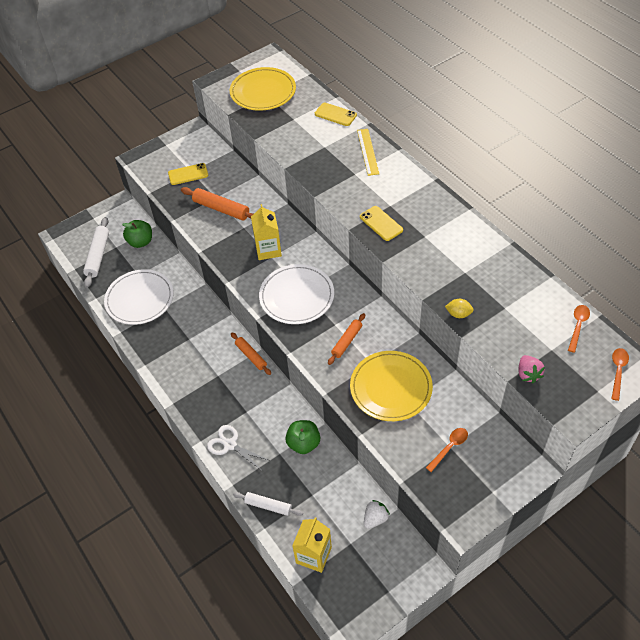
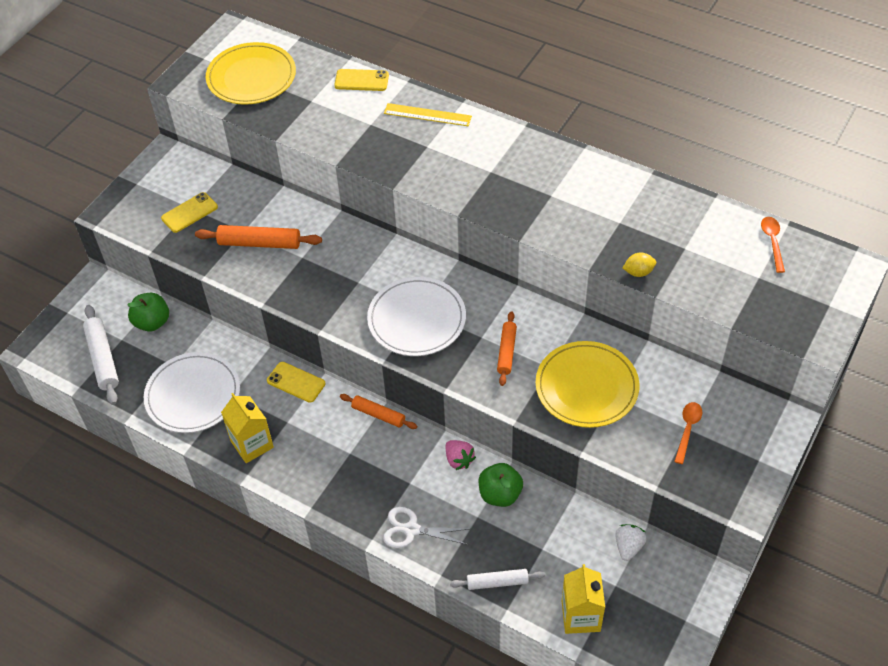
camera: 25 degrees left, 0 degrees up
yellow carton [251,204,282,260] -> yellow carton moved to [221,393,274,463]
yellow ruler [357,129,379,176] -> yellow ruler turned 45 degrees counterclockwise [384,103,472,126]
yellow phone [360,206,403,241] -> yellow phone moved to [267,362,326,403]
pink strawberry [518,355,545,383] -> pink strawberry moved to [446,440,476,470]
orange spoon [611,348,629,401] -> none

